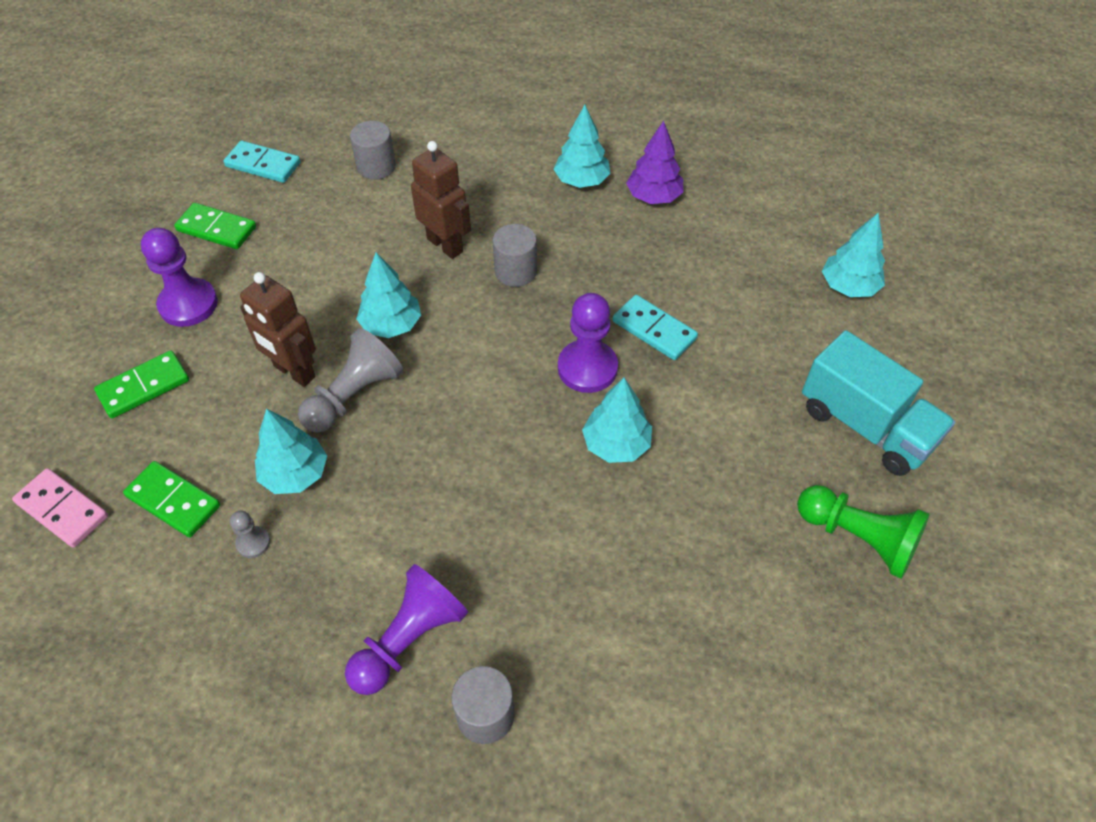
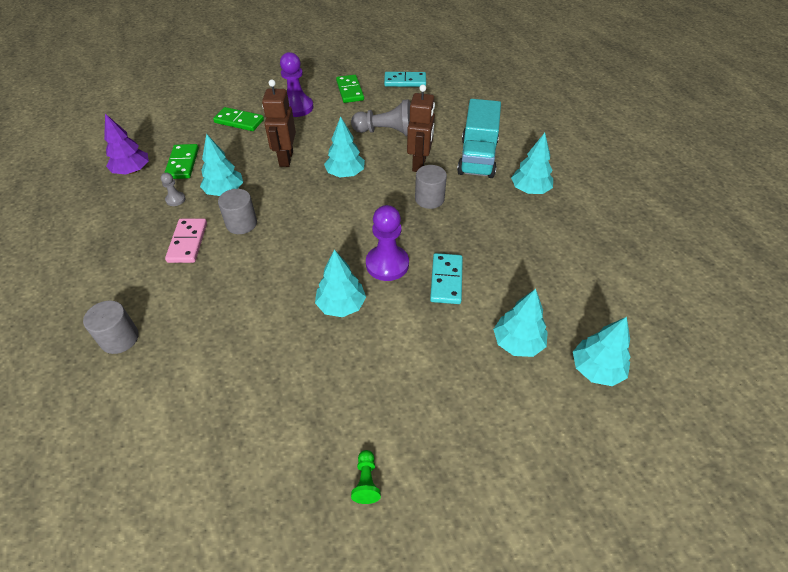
camera: 55 degrees right, 5 degrees down
pink domino [12,468,108,548] -> pink domino moved to [165,218,207,263]
turquoise domino [224,141,301,183] -> turquoise domino turned 75 degrees counterclockwise [384,72,426,87]
grey pawn [298,328,403,433] -> grey pawn moved to [351,99,410,136]
purple pawn [345,564,468,695] -> none
grey cylinder [350,121,396,180] -> grey cylinder moved to [218,189,257,234]
purple tree [626,121,684,204] -> purple tree moved to [104,114,149,175]
green pawn [797,485,930,579] -> green pawn [351,450,381,504], size x0.49
turquoise truck [802,330,955,476] -> turquoise truck moved to [457,99,501,178]
none -> turquoise tree [493,289,548,357]

